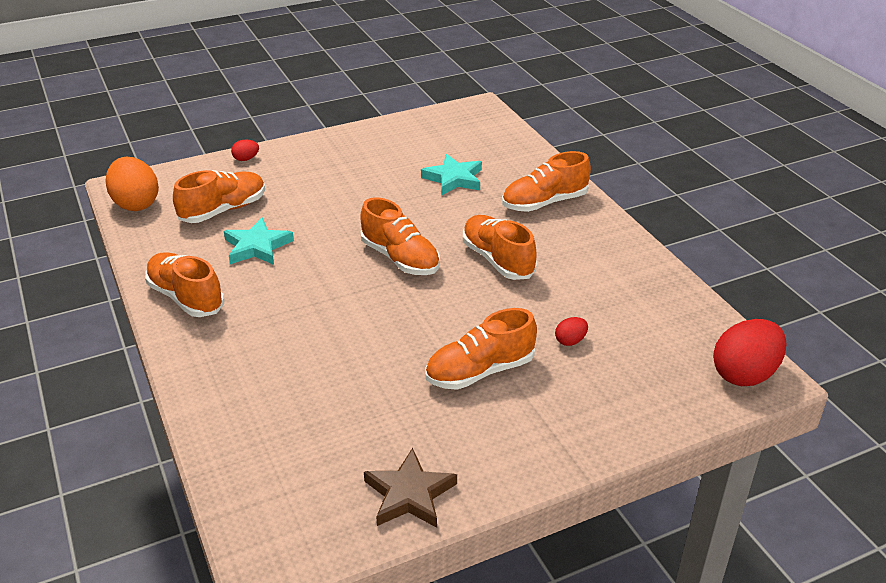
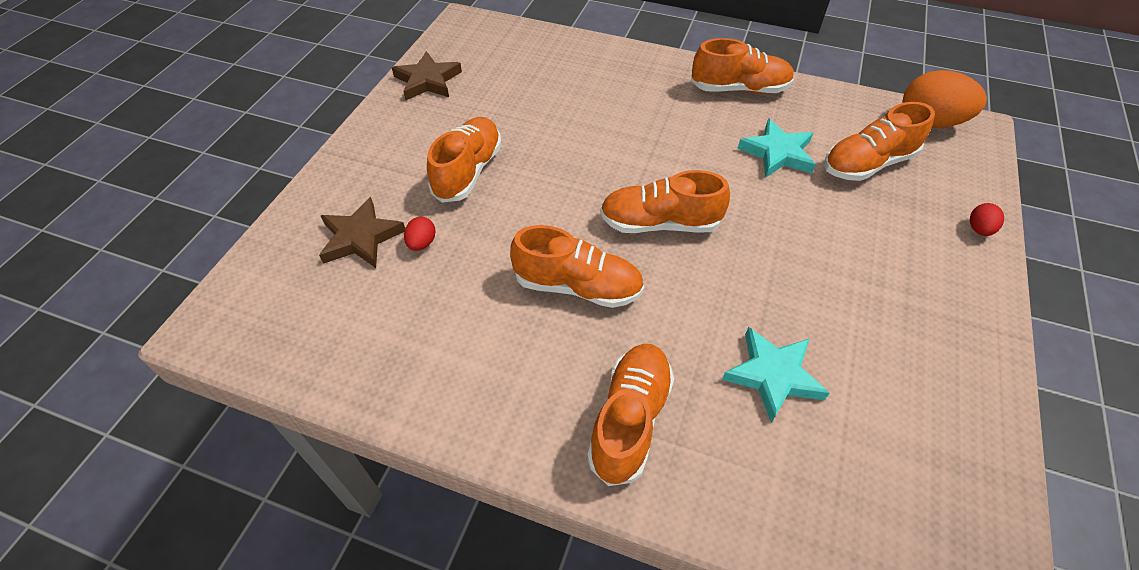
camera: 135 degrees right, 15 degrees up
orange shoe [173,170,265,223] -> orange shoe turned 60 degrees clockwise [824,102,935,181]
red egg [713,319,786,386] -> none
none -> brown star [319,197,405,268]

